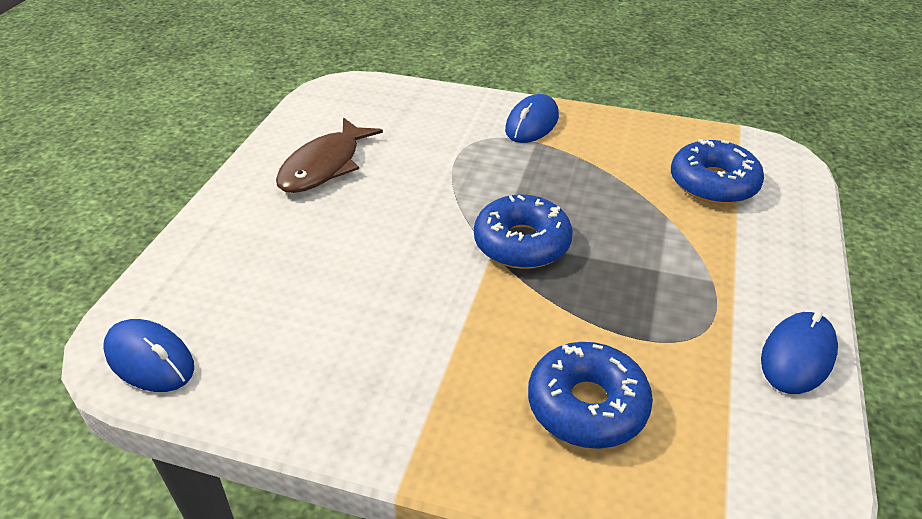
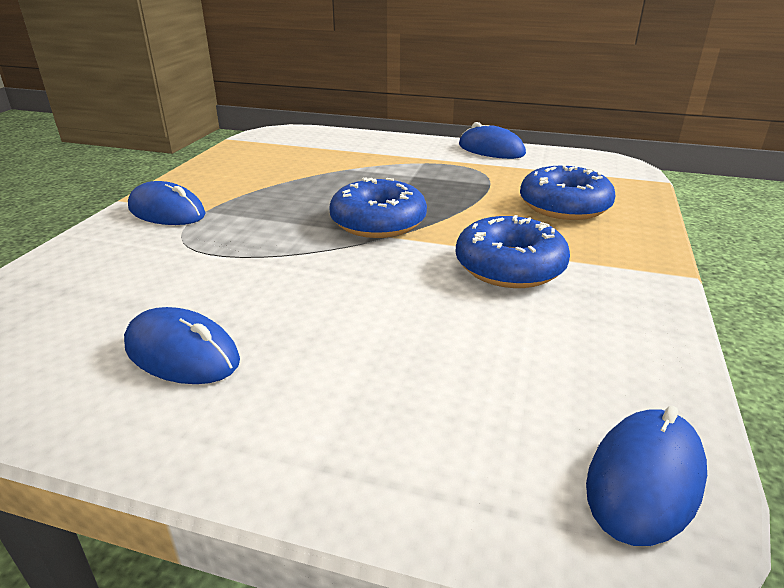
camera: 90 degrees left, 10 degrees down
brown fish [276,117,383,193] -> blue mouse [124,307,240,384]
blue donut [671,139,764,204] -> blue donut moved to [456,215,570,288]

